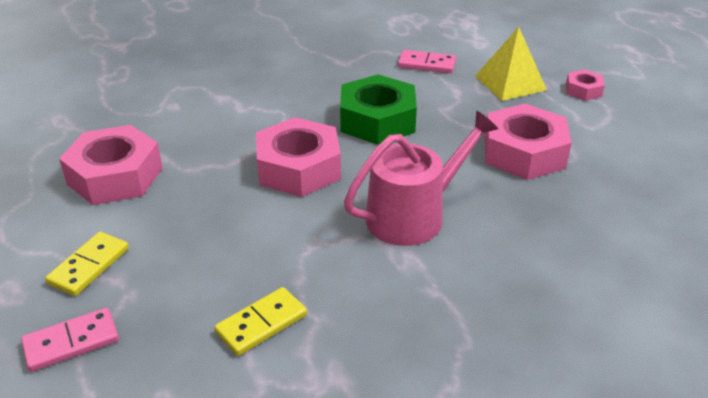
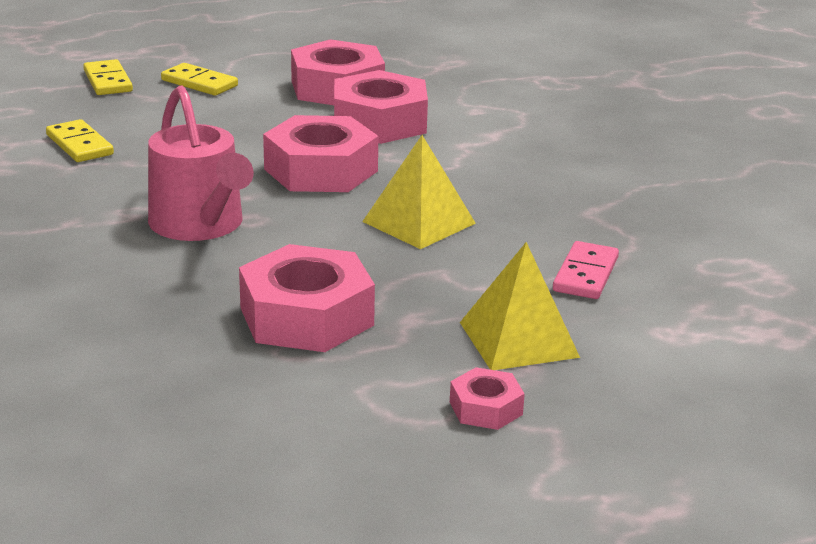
camera: 95 degrees right, 10 degrees down
pink domino [21,308,119,372] -> yellow domino [83,59,133,95]
green nut [340,74,417,145] -> yellow pyramid [362,135,476,249]
none -> pink nut [334,70,428,144]

